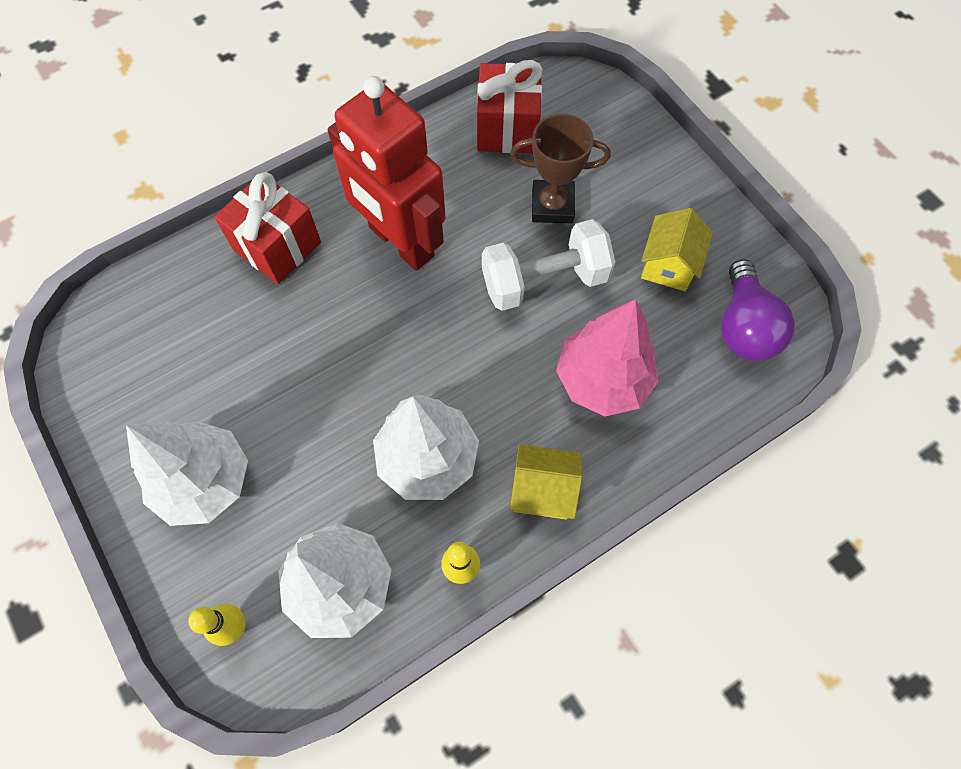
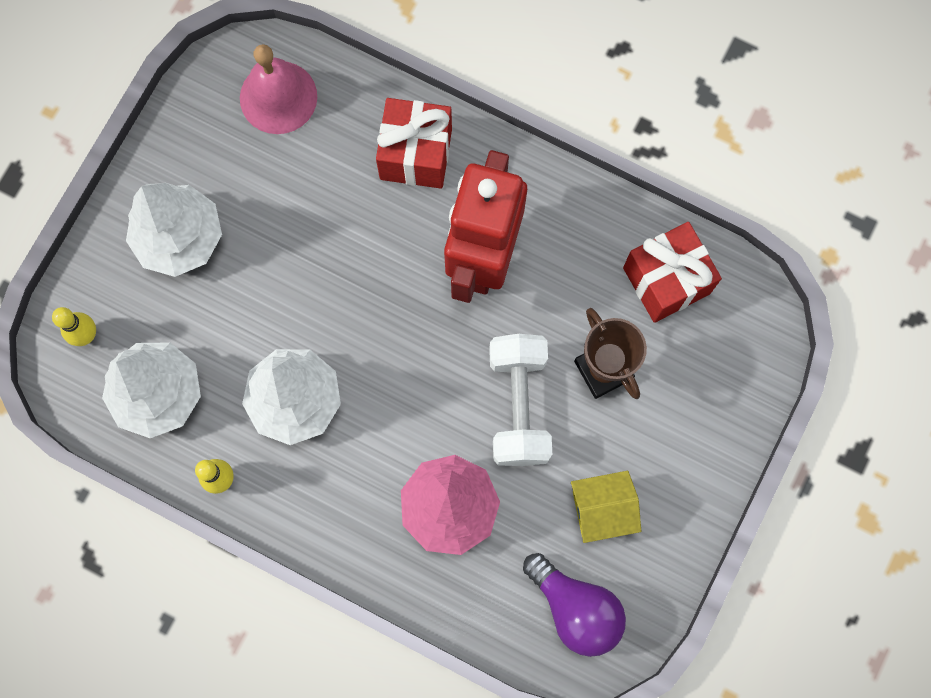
camera: 60 degrees right, 10 degrees up
white dumbbell [482,219,615,311] -> white dumbbell turned 45 degrees clockwise [489,334,552,466]
yellow house [510,444,582,519] -> none
purple light bulb [721,259,795,361] -> purple light bulb turned 105 degrees counterclockwise [523,553,626,657]
none -> pink bell [240,44,317,134]

